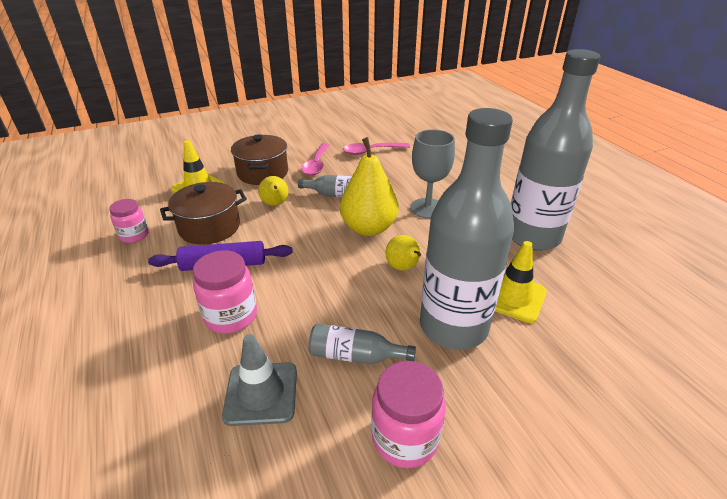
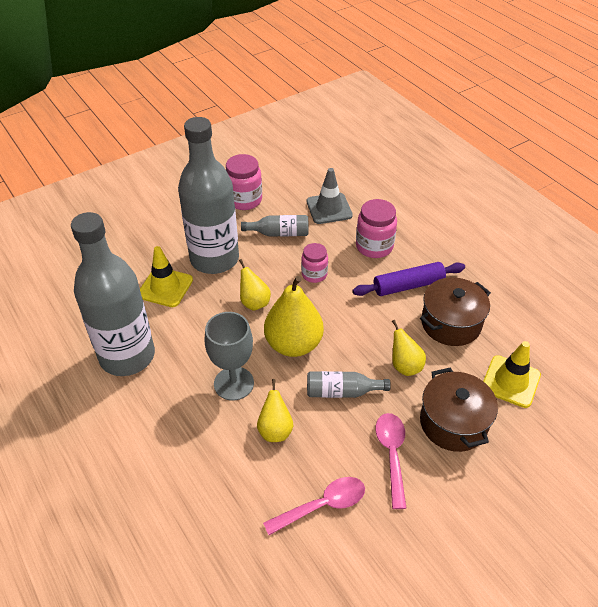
camera: 170 degrees right, 10 degrees up
pink jar [109,199,149,243] -> pink jar moved to [301,243,328,283]
none -> yellow pear [257,379,293,442]

